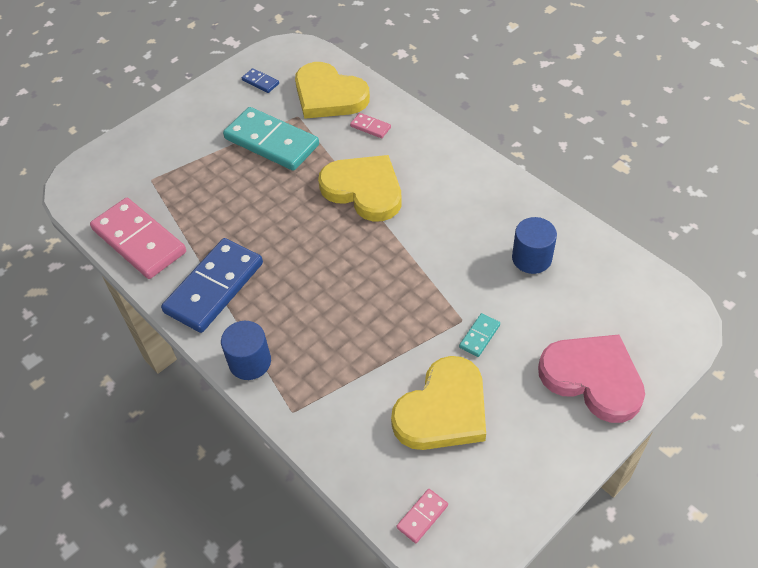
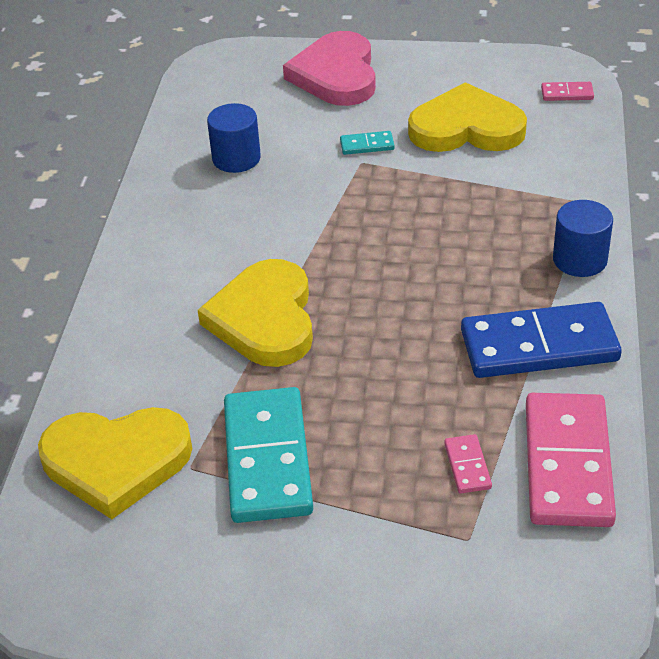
camera: 130 degrees left, 10 degrees down
blue domino [242,68,279,93] -> none
yellow heart [295,62,370,119] -> yellow heart turned 90 degrees clockwise [38,407,192,519]
pink domino [350,113,391,138] -> pink domino moved to [444,434,492,493]

